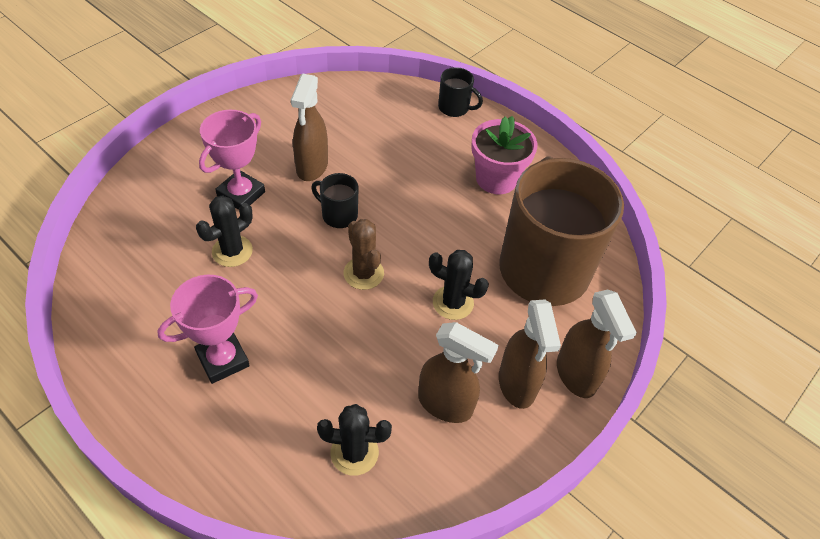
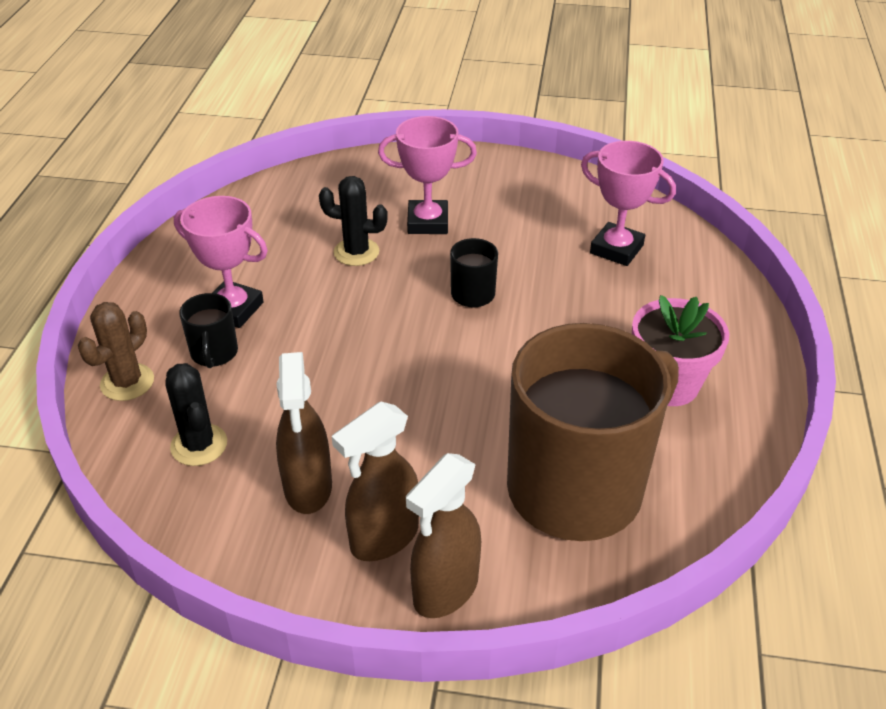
camera: 60 degrees right, 10 degrees down
brown spray bottle [291,74,328,181] -> none
brown cactus [344,219,384,290] -> brown cactus moved to [78,302,154,401]
black cactus [429,250,489,320] -> none
black mug [438,67,483,117] -> black mug moved to [179,293,238,368]
none -> pink trophy [581,141,676,266]

